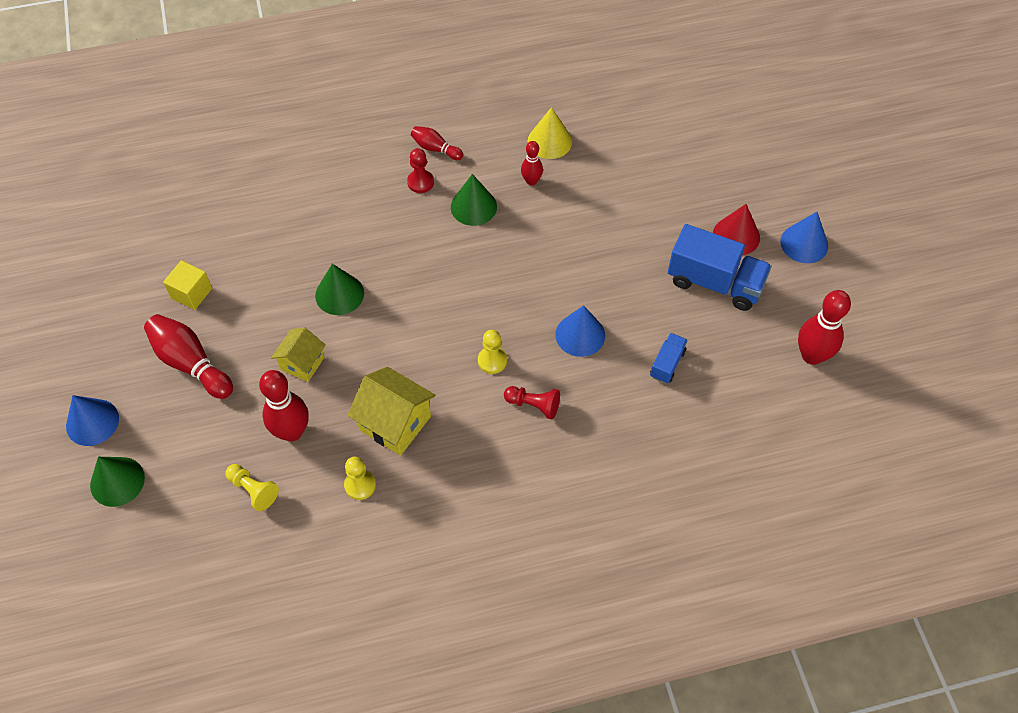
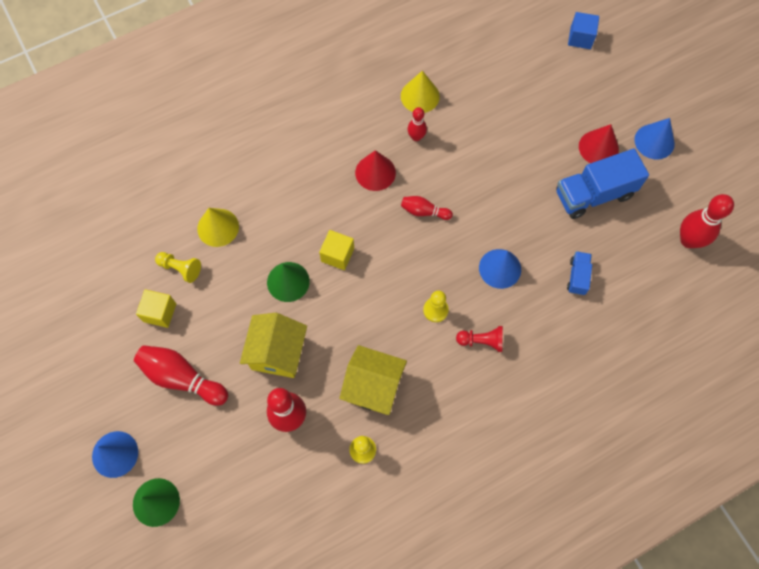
camera: 15 degrees left, 10 degrees up
yellow pawn [225,464,279,511] -> yellow pawn moved to [155,252,201,283]
yellow house [271,327,326,382] -> yellow house [240,313,307,378], size x1.56
red pawn [407,148,434,193] -> none
red bowling pin [411,126,463,160] -> red bowling pin moved to [401,196,453,220]
green cone [451,174,497,226] -> red cone [355,150,396,191]
blue truck [668,224,772,311] -> blue truck turned 150 degrees clockwise [556,149,649,219]
none -> yellow cone [197,208,239,247]
none -> yellow cube [319,230,354,270]
none -> blue cube [568,12,599,49]

